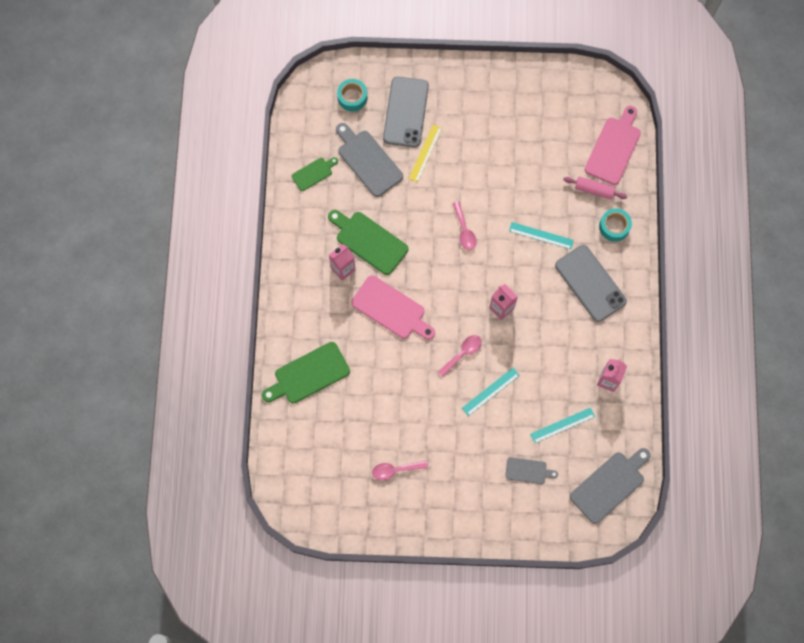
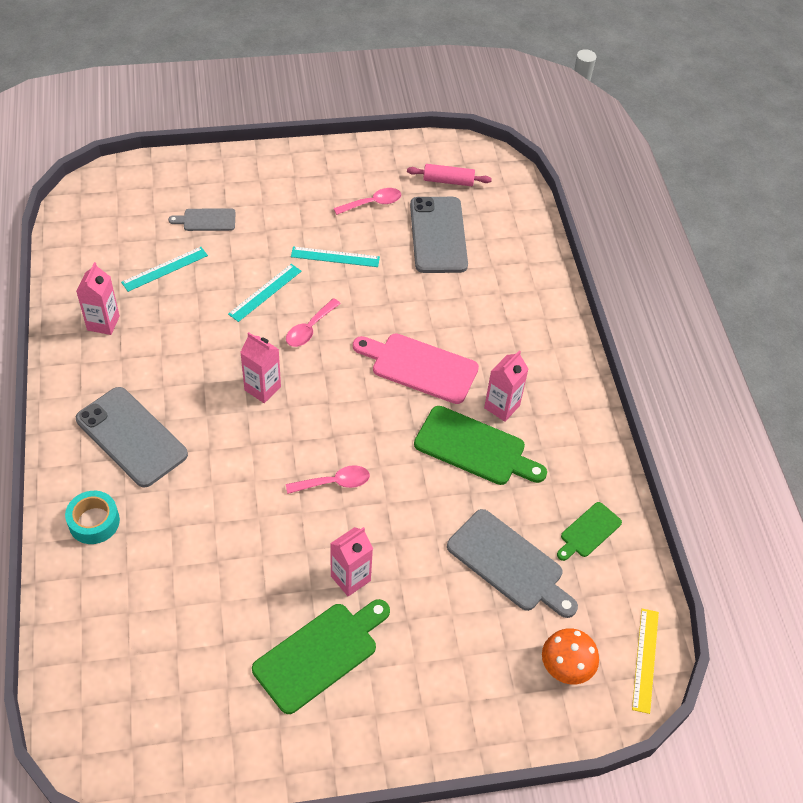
camera: 165 degrees right, 20 degrees down
green cutting board [262,342,350,404] -> green cutting board moved to [252,599,390,714]
turquoise tape [337,79,367,111] -> orange mushroom [542,628,599,684]
grey phone [383,77,429,147] -> grey phone moved to [410,197,468,273]
yellow ruler [409,125,442,182] -> yellow ruler moved to [632,609,659,714]
pink spoon [452,201,477,250] -> pink spoon turned 105 degrees clockwise [286,465,370,494]
turquoise ruler [509,222,574,249] -> turquoise ruler moved to [291,246,380,267]
pink rolling pin [563,176,627,199] -> pink rolling pin moved to [407,164,492,186]
grey cutting board [570,448,651,524] -> none
pink cutting board [585,106,641,185] -> none
none -> pink carton [330,527,373,596]

